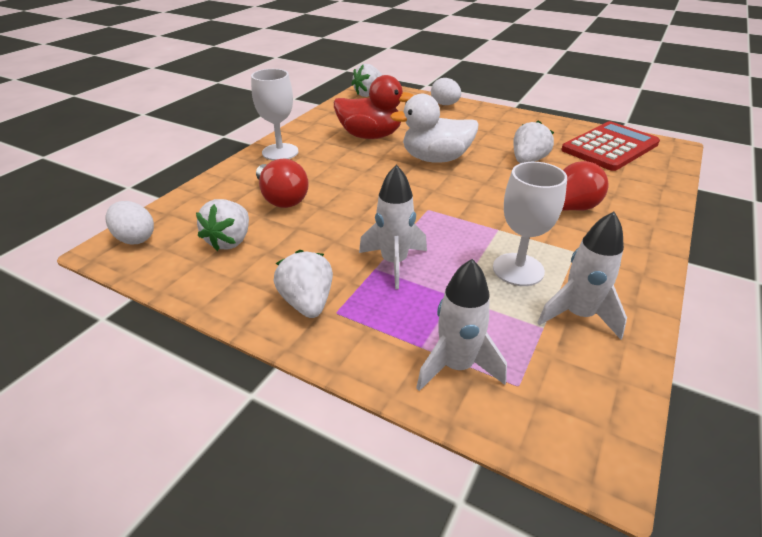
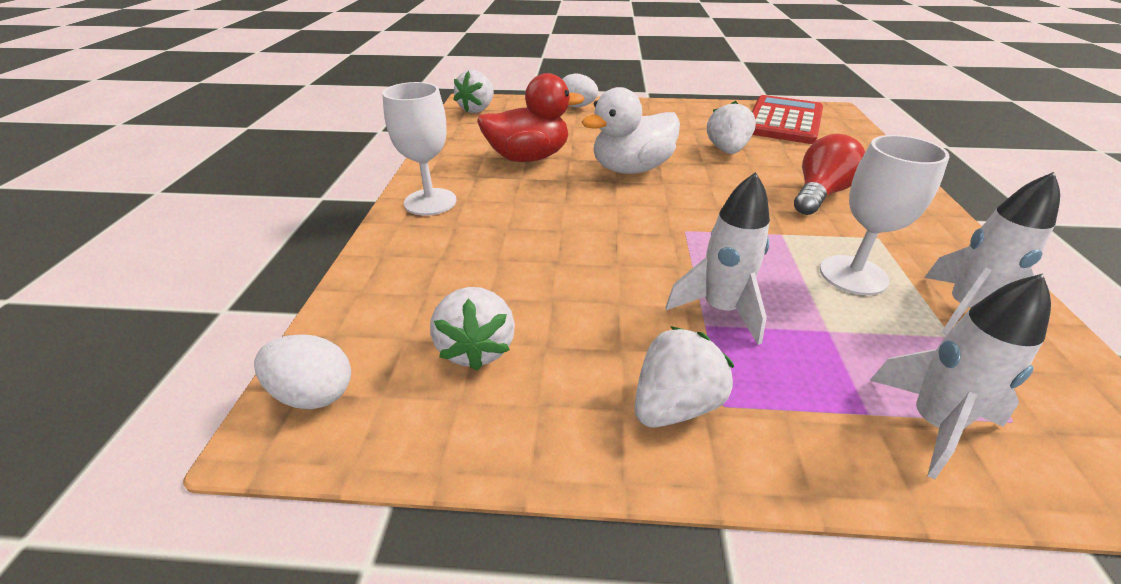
camera: 25 degrees left, 0 degrees up
red light bulb [256,159,309,208] -> none
white strawberry [274,250,333,318] -> white strawberry turned 90 degrees clockwise [634,326,734,428]

